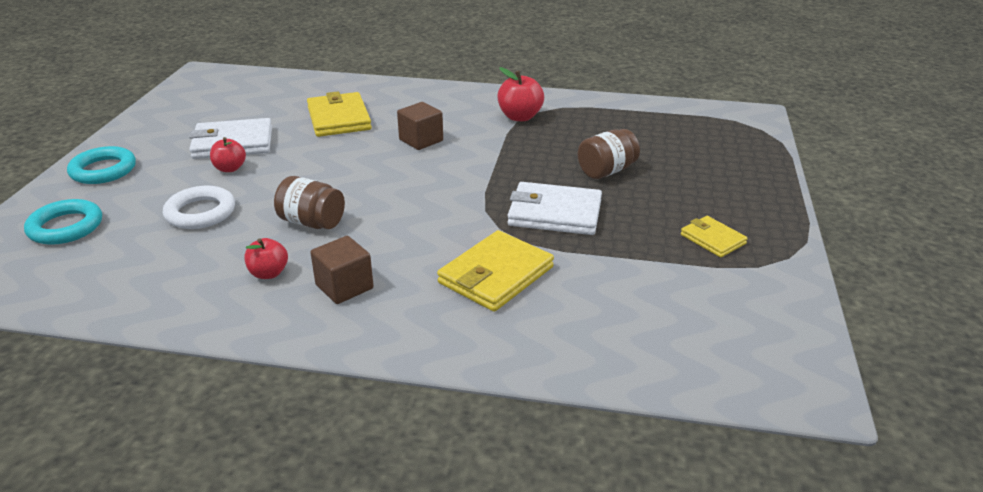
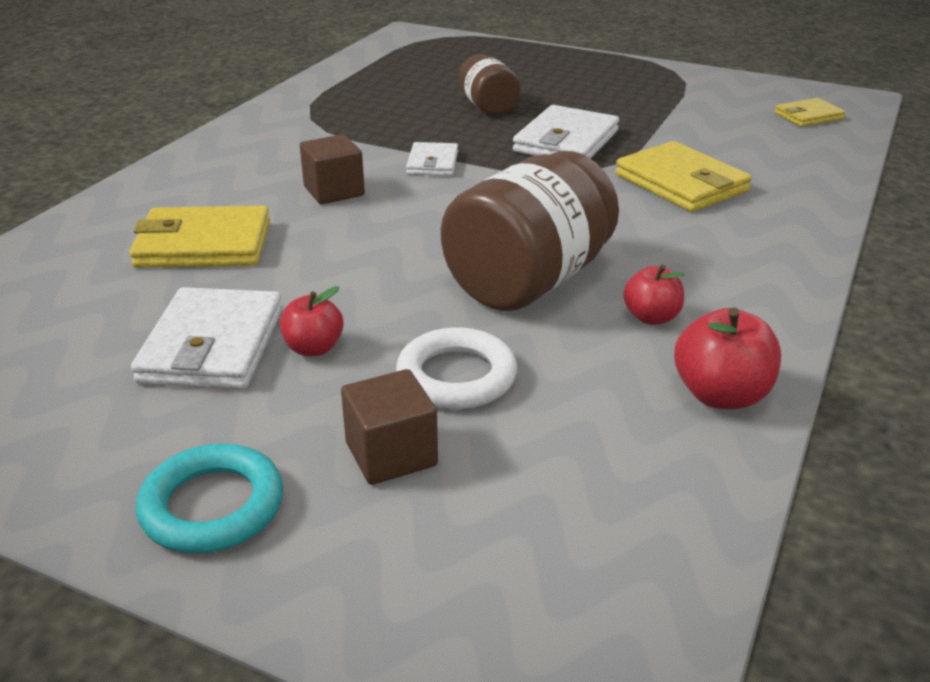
camera: 75 degrees left, 0 degrees up
turquoise ring [24,199,102,245] -> none
brown jar [274,176,345,229] -> brown jar [441,151,619,311], size x1.80
brown cube [310,236,374,304] -> brown cube moved to [341,369,438,485]
red apple [497,67,544,121] -> red apple moved to [674,308,781,409]
yellow wallet [681,216,748,257] -> yellow wallet moved to [775,98,845,127]
none -> white wallet [406,142,458,176]

